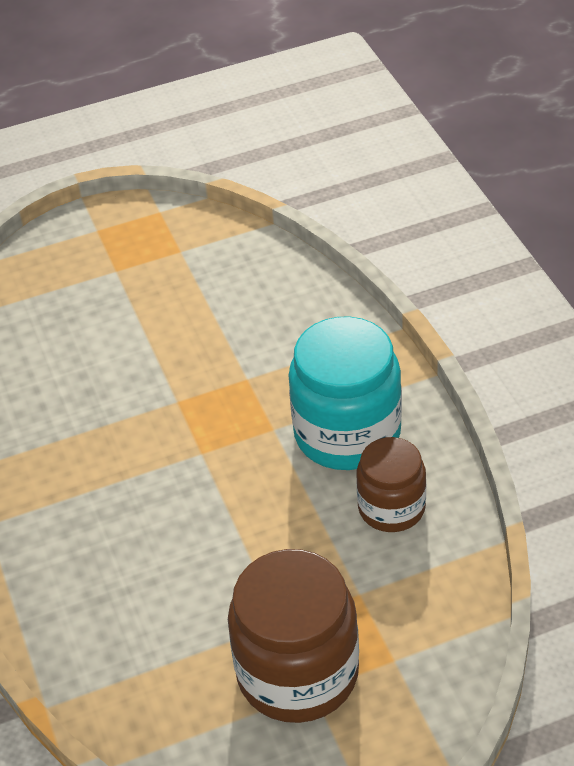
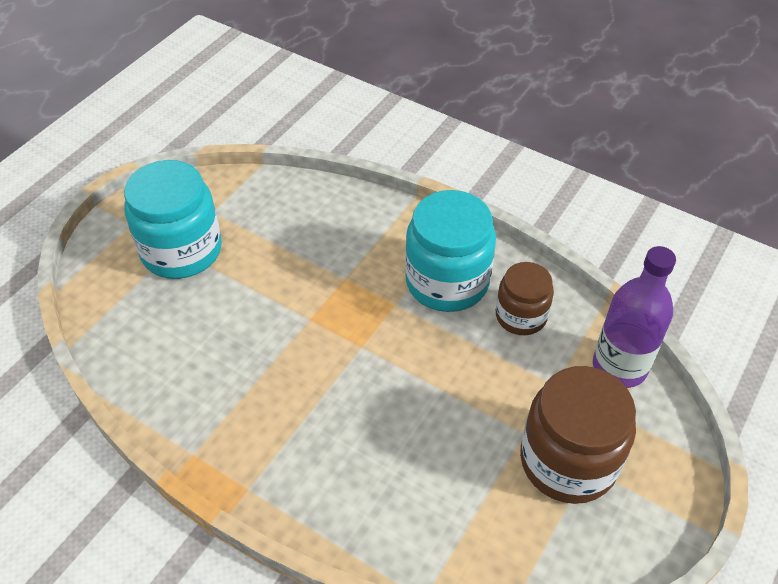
camera: 40 degrees left, 5 degrees up
none -> turquoise jar [124,160,222,279]
none -> purple bottle [593,246,676,388]

